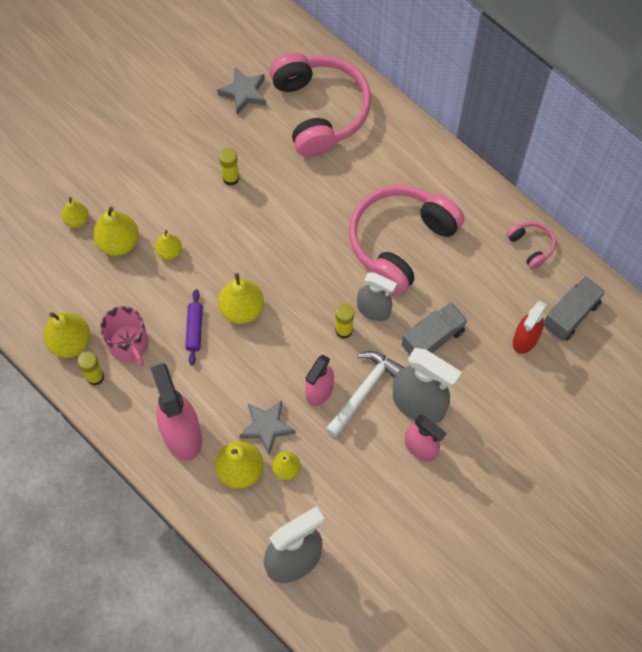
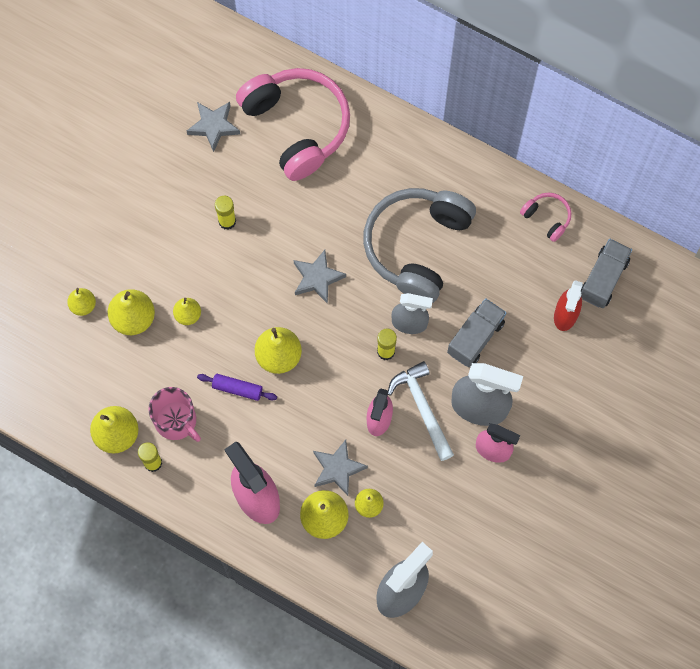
camera: 15 degrees left, 5 degrees up
purple rolling pin [185,289,203,365] -> purple rolling pin turned 60 degrees counterclockwise [197,374,277,401]
white hammer [325,351,404,437] -> white hammer turned 45 degrees counterclockwise [388,361,454,461]
pink headphones [349,185,464,295] -> grey headphones [363,188,476,303]
none -> grey star [293,250,346,304]

